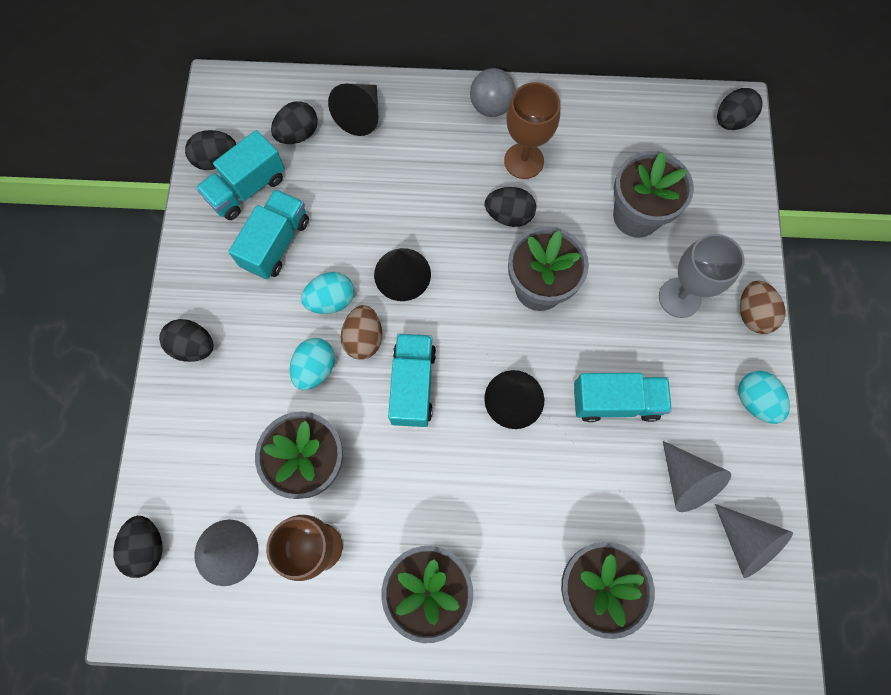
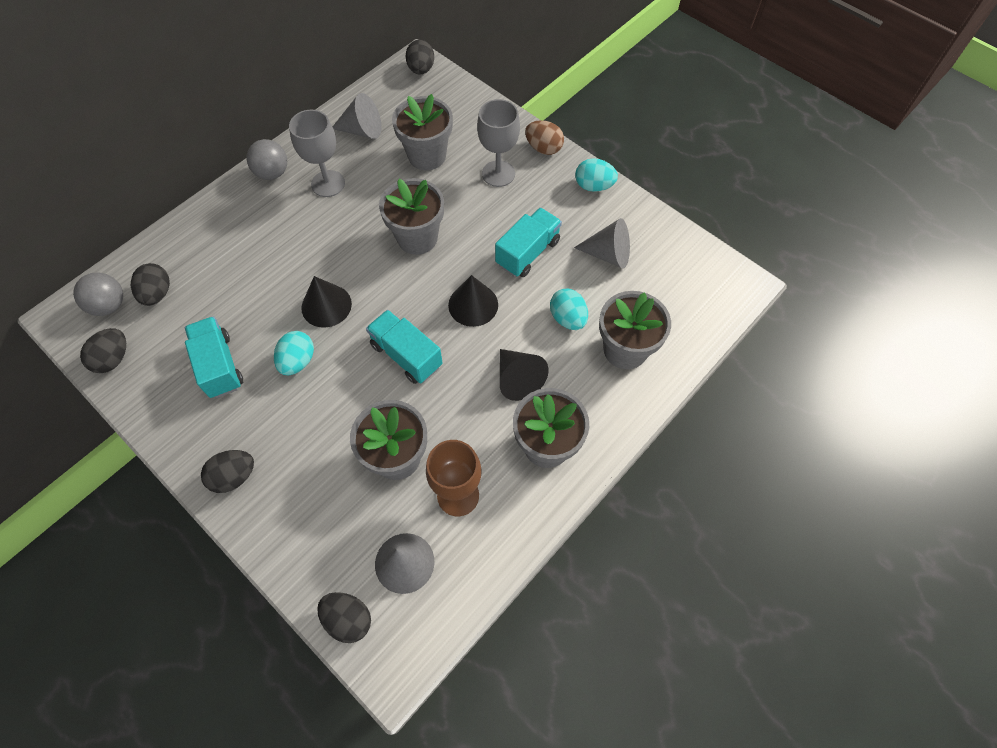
camera: 50 degrees left, 10 degrees down
turquoise truck [196,130,285,220] -> none
turquoise egg [290,338,335,390] -> turquoise egg moved to [550,289,588,330]
black cone [328,84,378,136] -> black cone moved to [500,349,549,401]
brown egg [341,305,382,360] -> none
black egg [485,187,536,227] -> none
brown goblet [504,82,560,179] -> grey goblet [289,110,345,197]
grey cone [715,504,793,578] -> grey cone moved to [333,93,382,139]
none -> grey ball [73,273,123,316]

